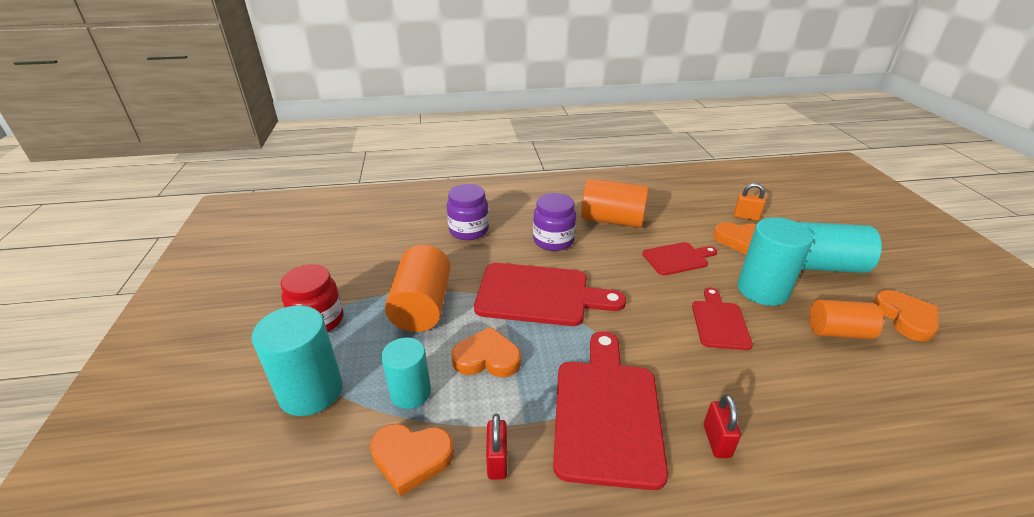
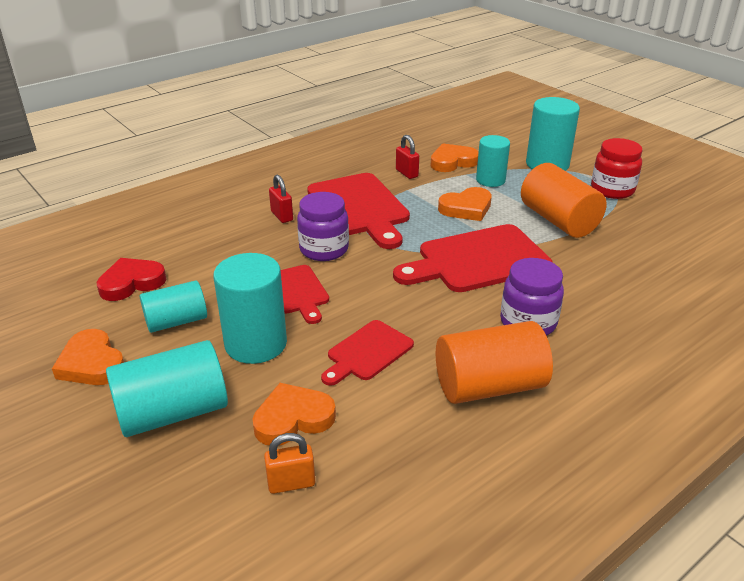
camera: 150 degrees right, 0 degrees up
purple jar [447,184,489,240] -> purple jar moved to [297,192,349,261]
orange cylinder [809,299,883,339] -> turquoise cylinder [140,280,207,333]
none -> red heart [97,258,166,301]

